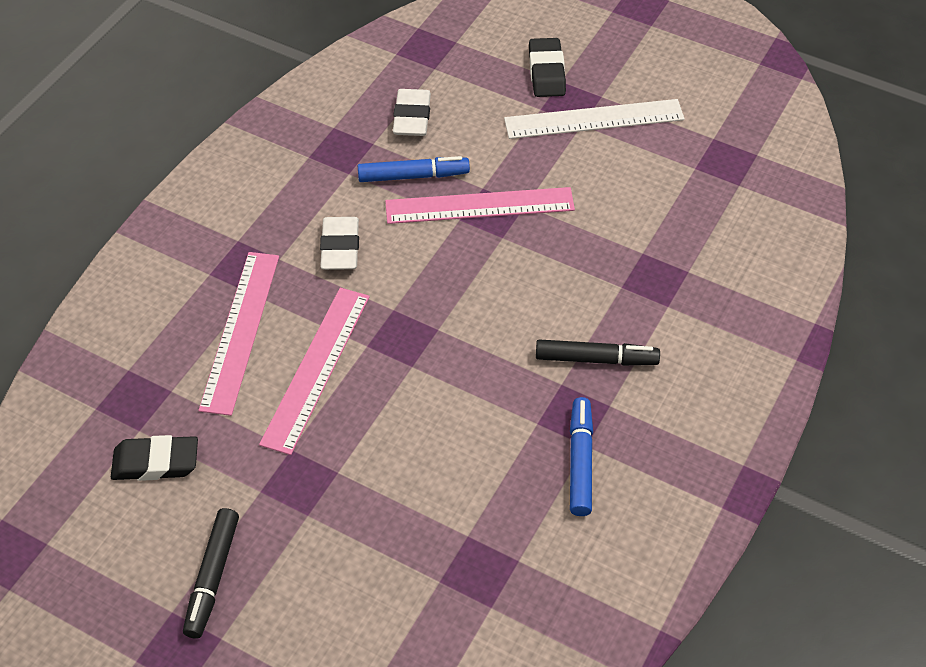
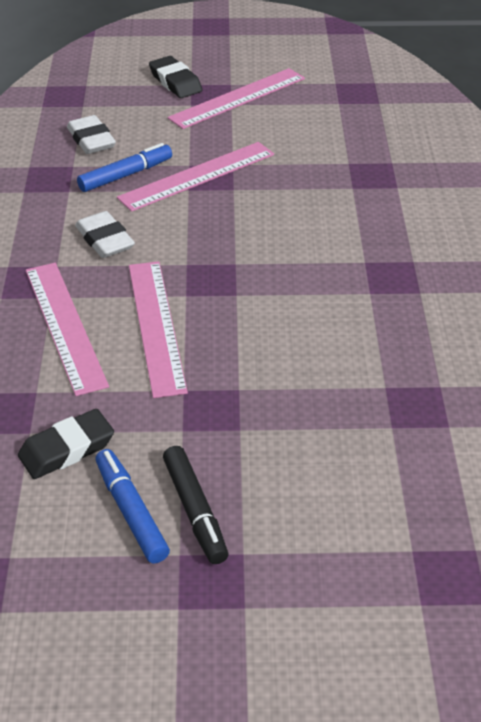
camera: 30 degrees left, 10 degrees down
white ruler [504,99,685,139] -> pink ruler [168,68,305,129]
black marker [536,339,660,366] -> none
blue marker [570,397,593,516] -> blue marker moved to [95,449,170,563]

